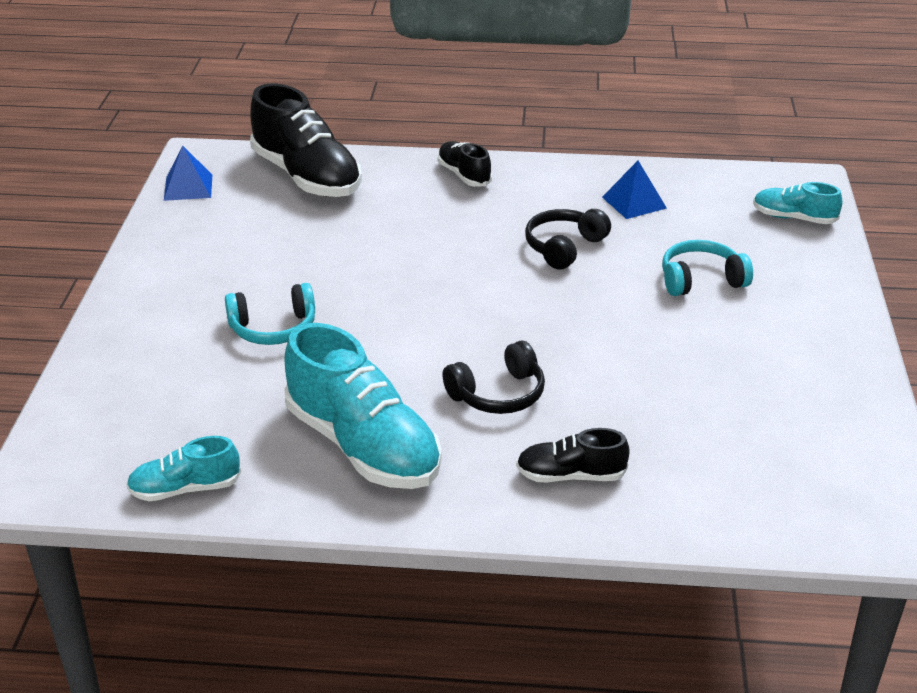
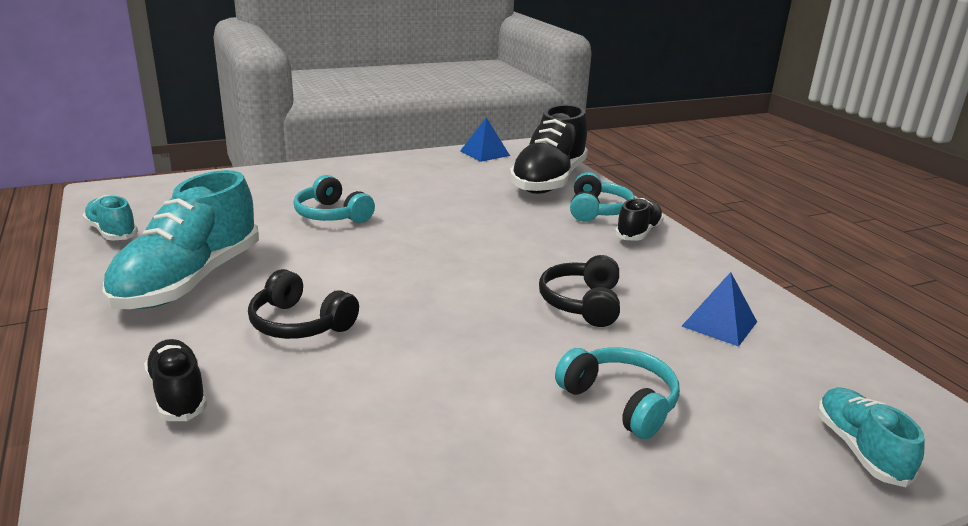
camera: 60 degrees right, 10 degrees down
black headphones [525,209,611,269] -> black headphones turned 90 degrees counterclockwise [539,255,620,327]
none -> turquoise headphones [570,172,635,222]

